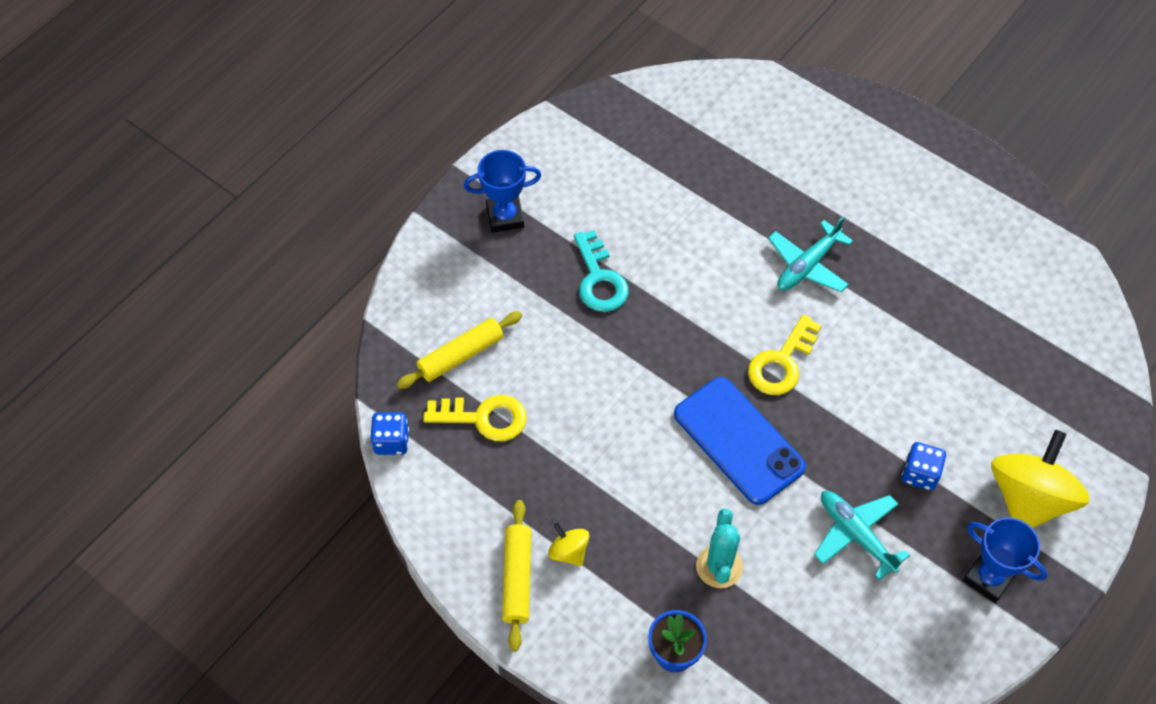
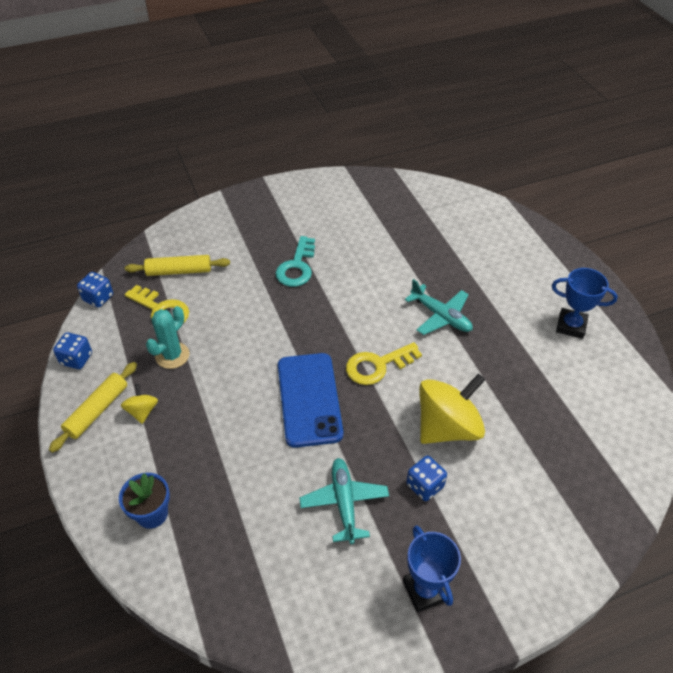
camera: 30 degrees right, 10 degrees down
blue trophy [464,150,541,233] -> blue trophy moved to [552,268,618,339]
turquoise cactus [696,508,743,588] -> turquoise cactus moved to [146,306,190,369]
turquoise plane [768,216,853,292] -> turquoise plane turned 120 degrees counterclockwise [405,279,473,335]
yellow spinning top [991,430,1090,528] -> yellow spinning top moved to [419,374,485,444]
none -> blue dice [53,332,92,369]

